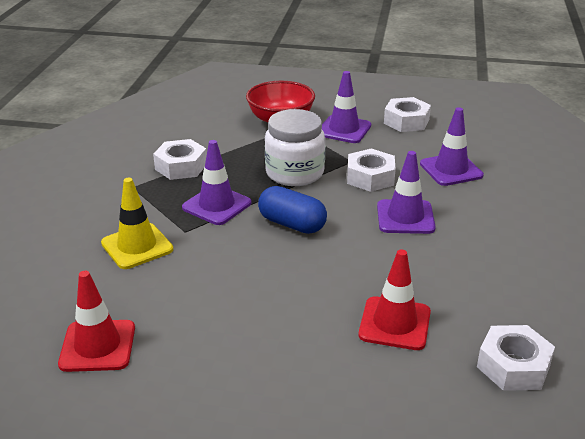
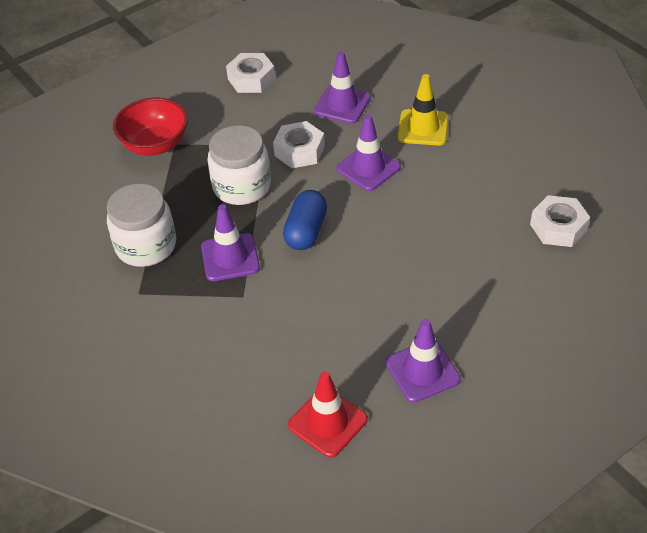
camera: 45 degrees left, 15 degrees up
yellow traffic cone [101,178,173,269] -> yellow traffic cone moved to [398,74,449,146]
white nut [153,139,207,180] -> white jar [107,183,176,267]
blue capsule [258,186,327,234] -> blue capsule turned 60 degrees counterclockwise [283,190,327,250]
purple traffic cone [322,71,371,143] -> purple traffic cone moved to [386,319,461,403]
red traffic cone [359,249,431,350] -> none

